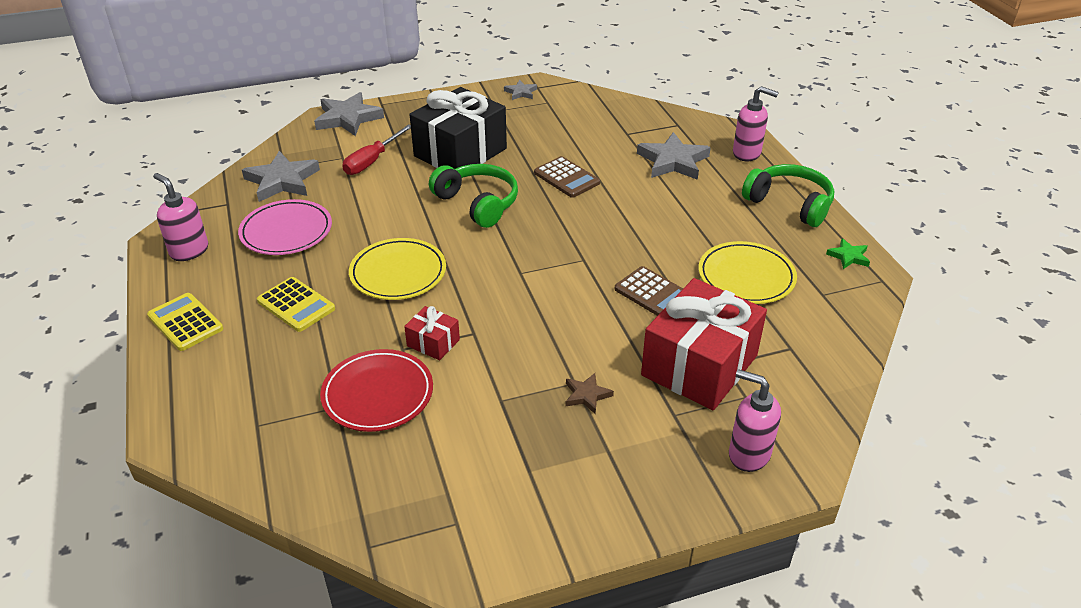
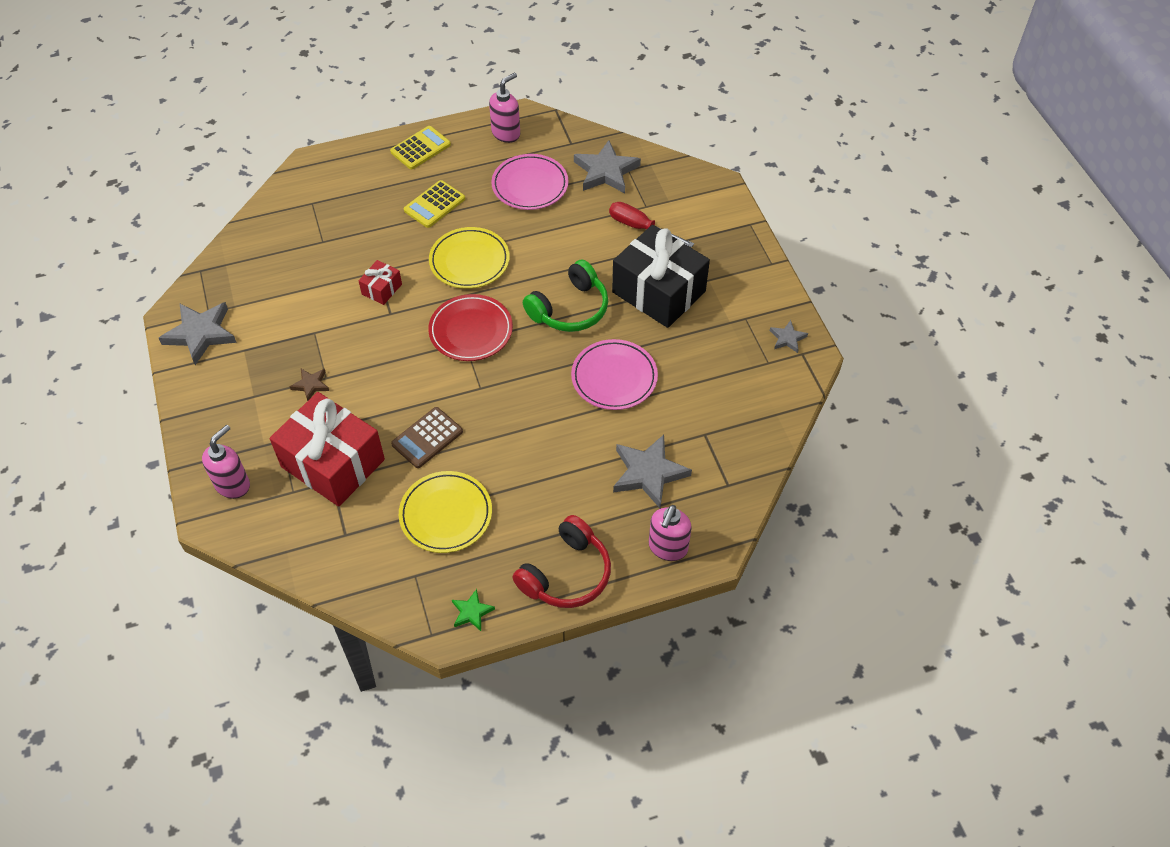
camera: 90 degrees right, 15 degrees up
grey star [314,92,384,136] -> grey star moved to [159,302,237,365]
red plate [320,349,433,432] -> red plate moved to [428,294,513,361]
brown calculator [534,156,600,198] -> pink plate [571,339,658,410]
green headphones [742,164,834,227] -> red headphones [512,515,611,608]

